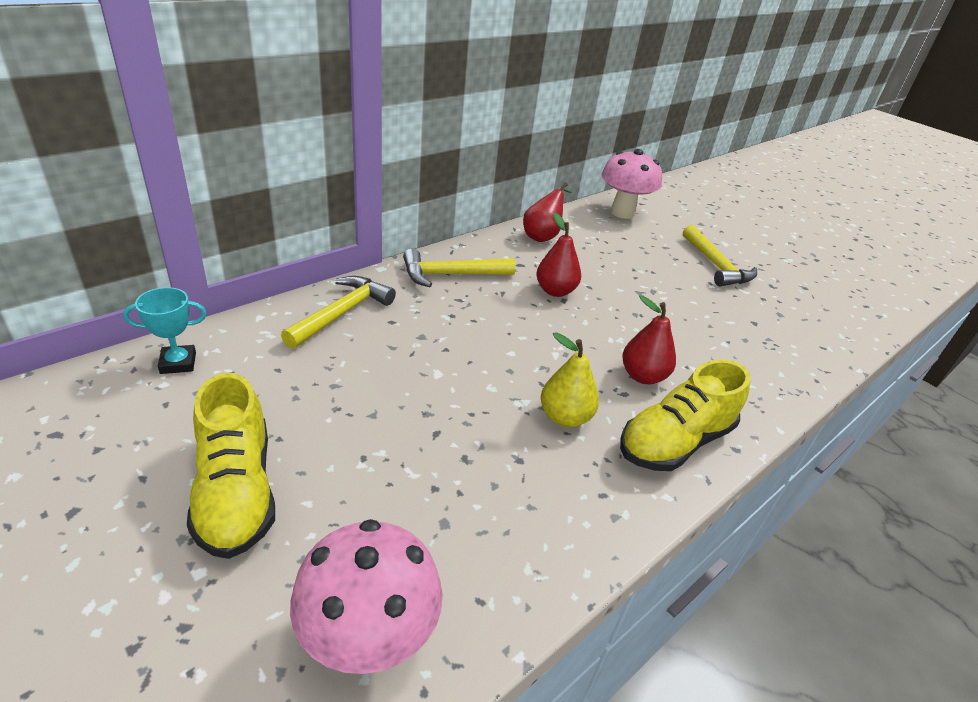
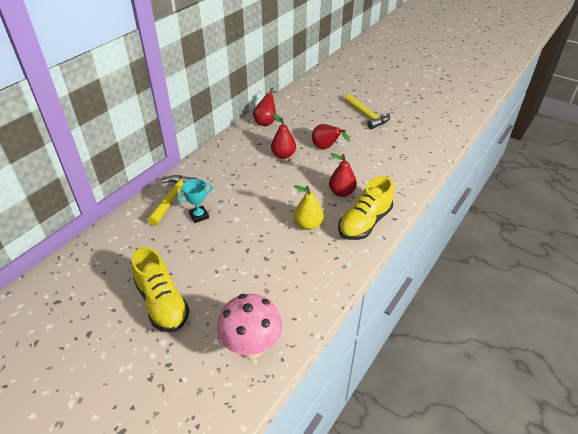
camera: 10 degrees left, 5 degrees up
turquoise trophy [123,287,207,374] -> turquoise trophy moved to [177,179,213,223]
yellow hammer [403,249,516,287] -> none
pink mushroom [601,149,662,219] -> none
none -> red pear [312,124,350,149]

